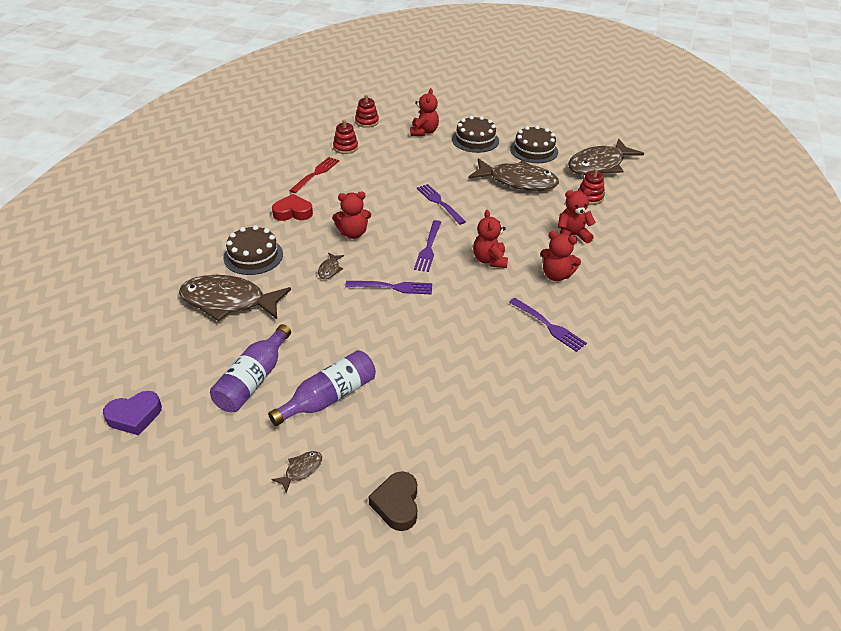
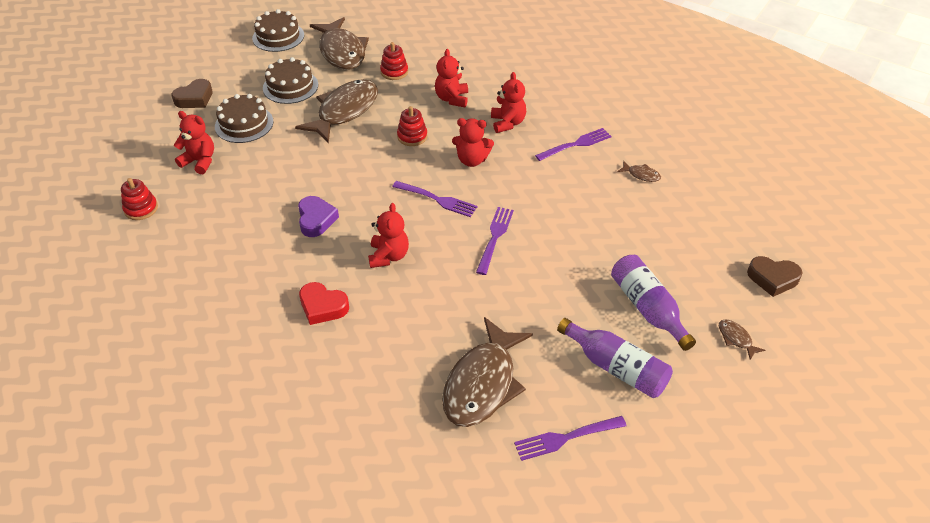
camera: 75 degrees left, 5 degrees up
purple heart [103,391,162,436] -> purple heart moved to [298,196,339,237]
brown cake [223,225,283,275] -> brown cake moved to [252,9,304,52]
red heart [272,194,313,221] -> red heart turned 75 degrees counterclockwise [299,282,349,325]
red fork [289,157,339,193] -> none
brown fish [318,253,344,279] -> brown fish moved to [617,161,661,182]
red stacking toy [333,120,358,154] -> red stacking toy moved to [397,106,427,146]
purple fork [417,184,466,225] -> purple fork moved to [514,416,626,461]
red teddy bear [540,231,581,281] -> red teddy bear turned 45 degrees counterclockwise [491,72,526,133]
none -> brown heart [171,79,213,108]

